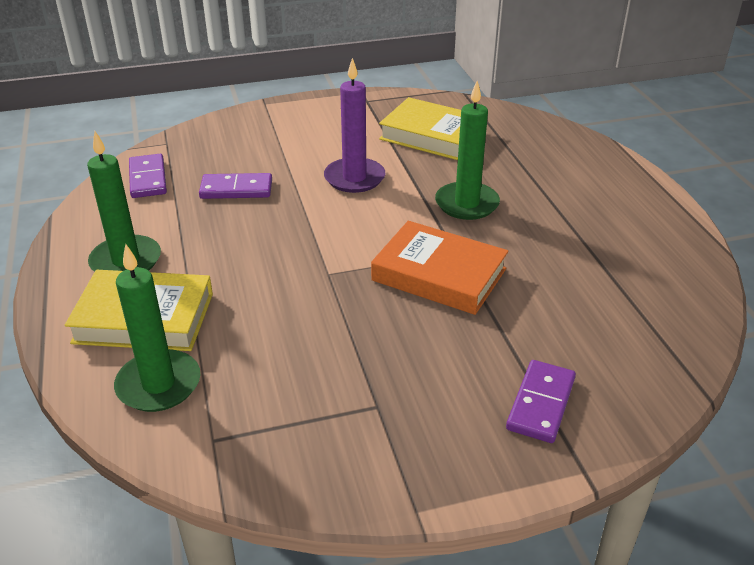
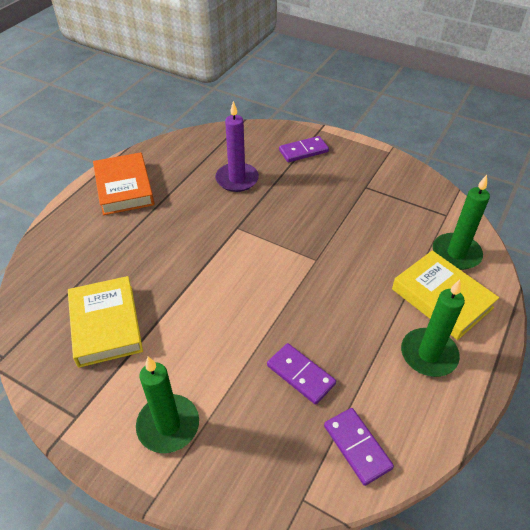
camera: 135 degrees left, 10 degrees up
purple domino [129,154,167,198] -> purple domino turned 60 degrees counterclockwise [324,408,394,486]
purple candle [324,58,385,193] -> purple candle moved to [215,101,259,192]
orange book [371,221,509,315] -> orange book moved to [93,152,155,215]
green candle [435,81,500,220] -> green candle moved to [136,357,199,453]

